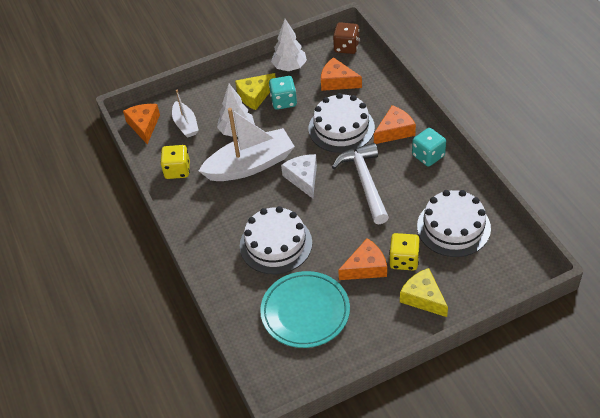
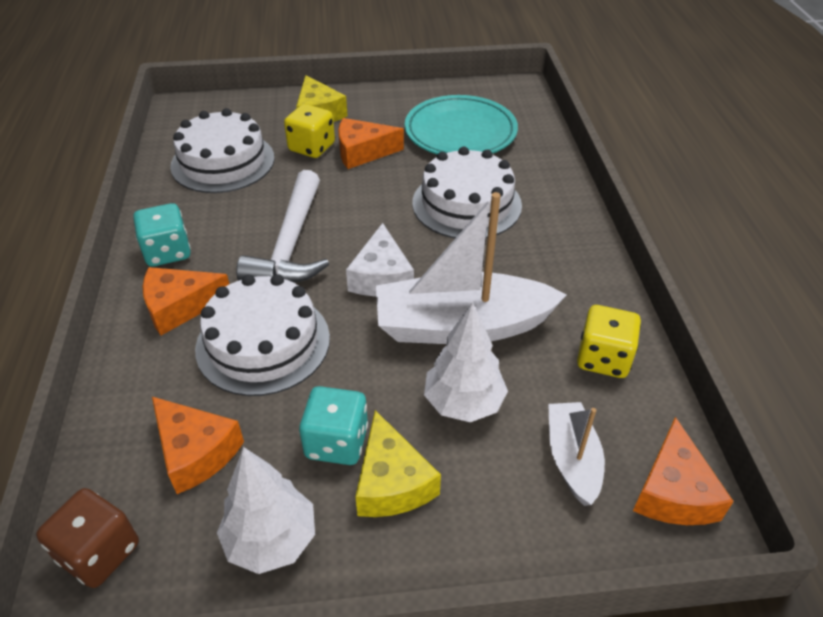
camera: 165 degrees left, 5 degrees down
yellow cheese [235,73,276,110] -> yellow cheese turned 90 degrees clockwise [355,410,441,517]

